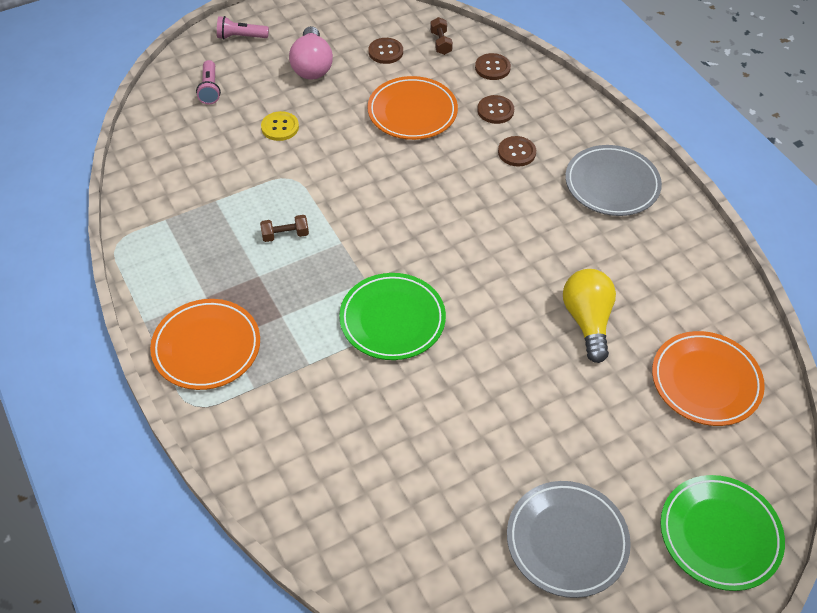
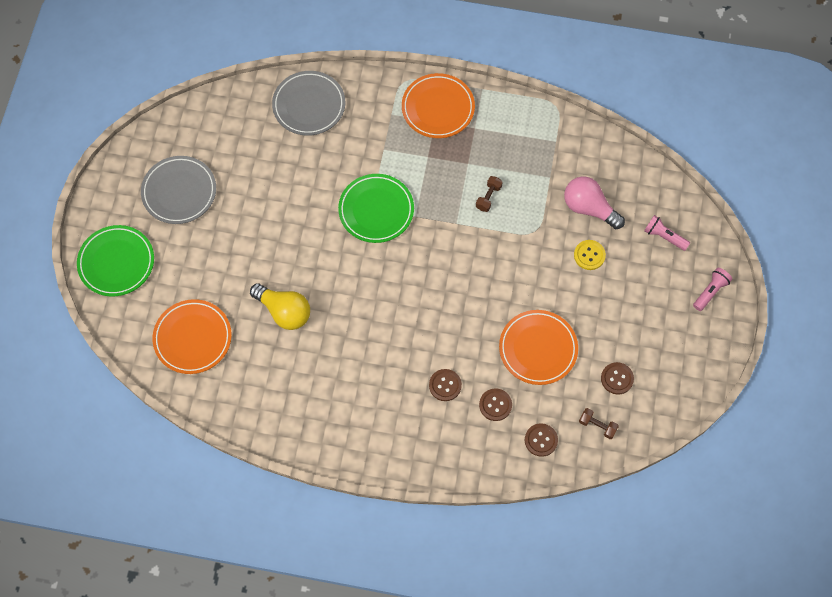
camera: 130 degrees right, 15 degrees up
pink light bulb [289,26,333,80] -> pink light bulb moved to [564,176,625,229]
grey plate [565,145,662,216] -> grey plate moved to [272,71,345,136]

